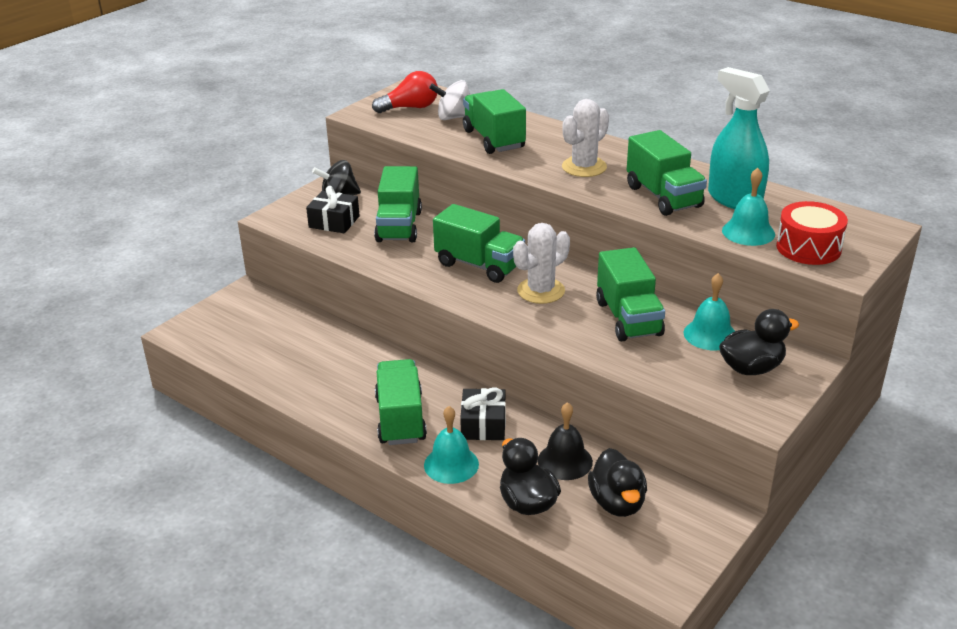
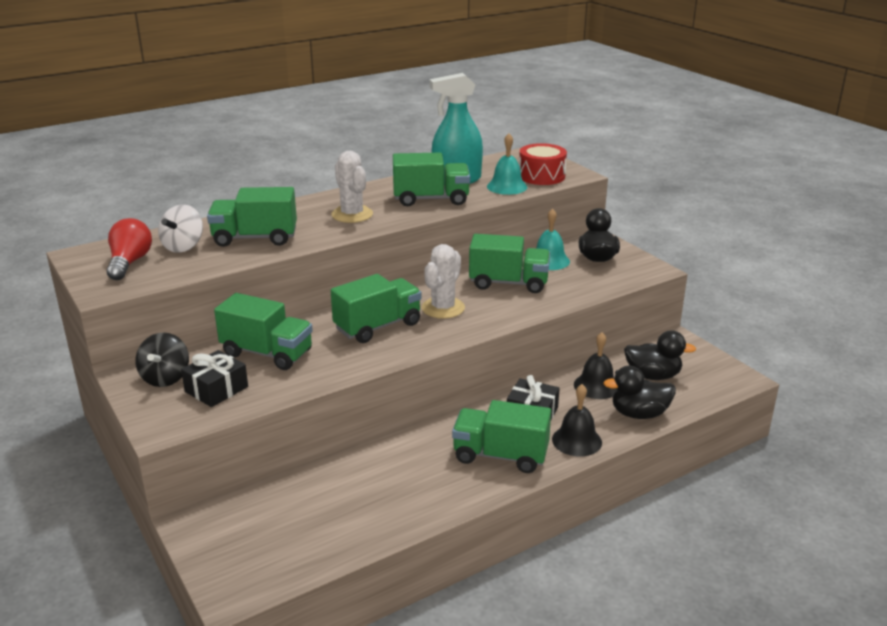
camera: 70 degrees left, 5 degrees down
turquoise bell [424,406,479,484] -> black bell [552,384,602,457]
white cactus [513,223,570,304] -> white cactus turned 45 degrees clockwise [421,244,465,319]

